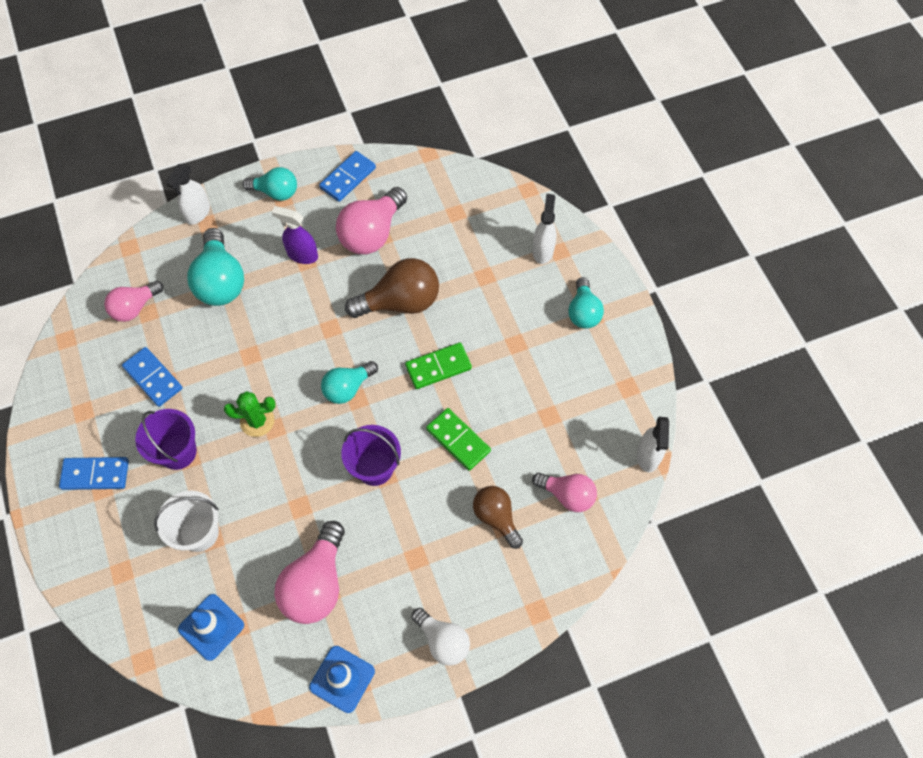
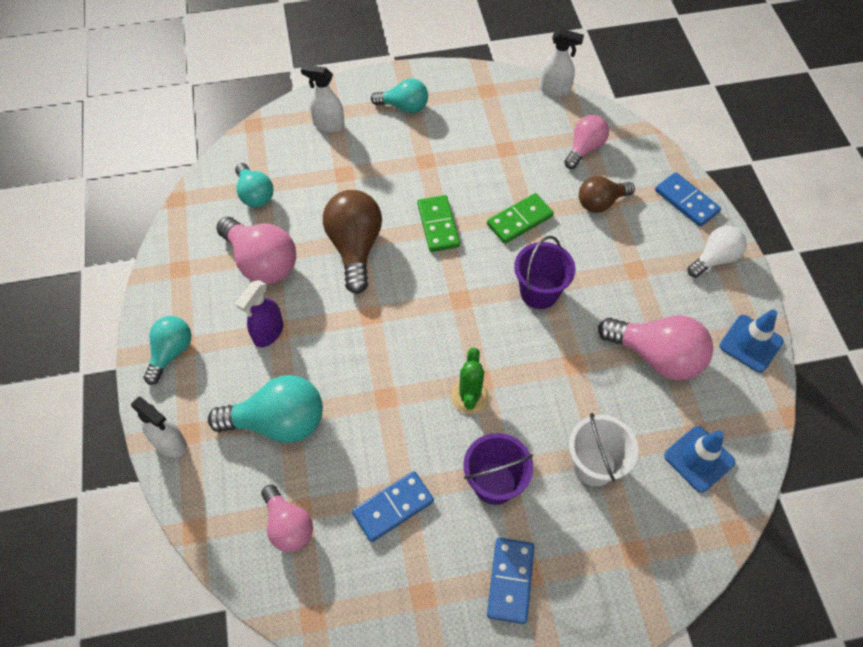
camera: 80 degrees left, 5 degrees down
blue domino [319,151,376,202] -> blue domino moved to [655,172,721,227]
turquoise light bulb [321,361,378,404] -> turquoise light bulb moved to [235,163,273,208]

